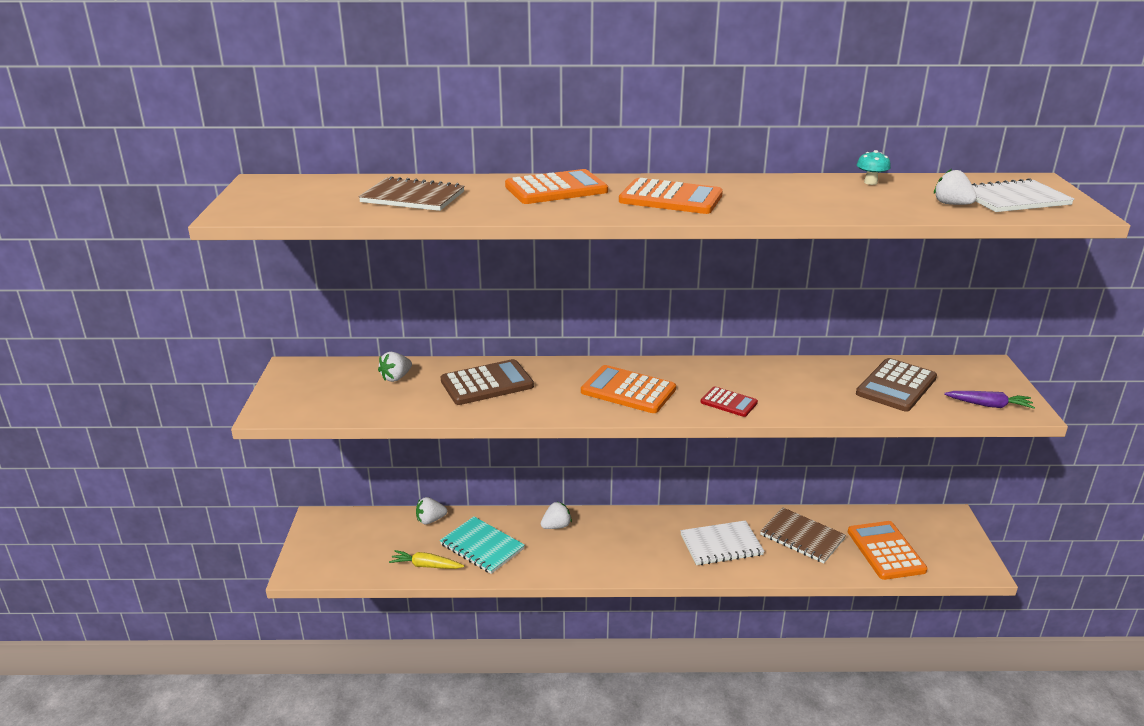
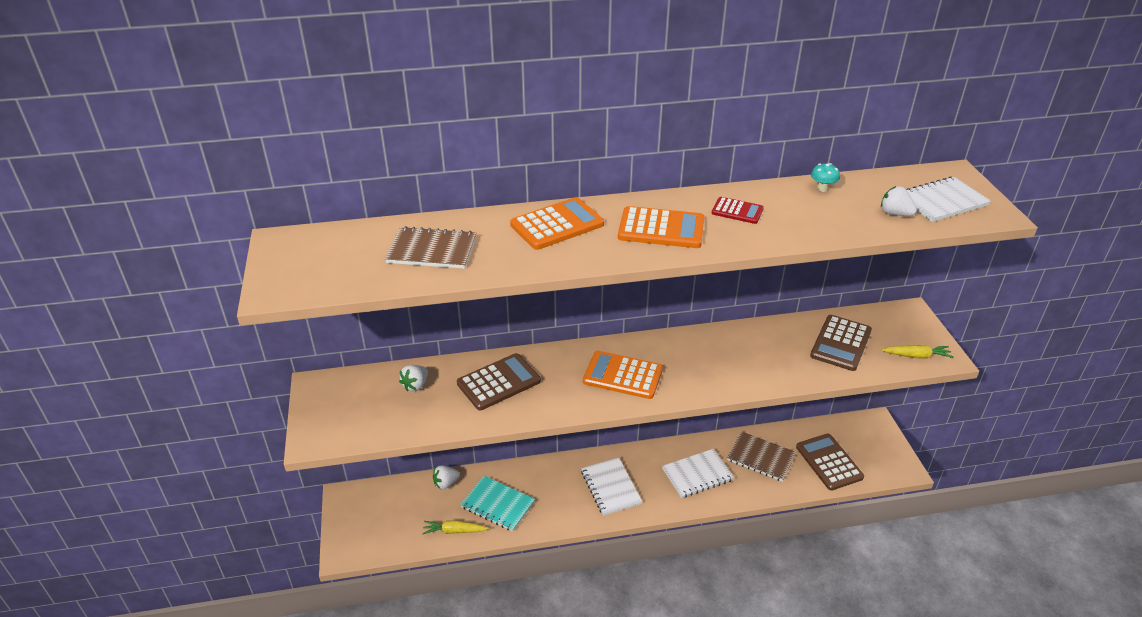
camera: 10 degrees left, 10 degrees up
white strawberry [541,502,572,529] -> none
red calculator [701,386,758,417] -> red calculator moved to [712,197,764,224]
orange calculator [848,521,927,580] -> brown calculator [796,434,864,491]
purple carrot [944,391,1035,409] -> yellow carrot [881,345,953,358]
none -> white notebook [581,457,642,516]

